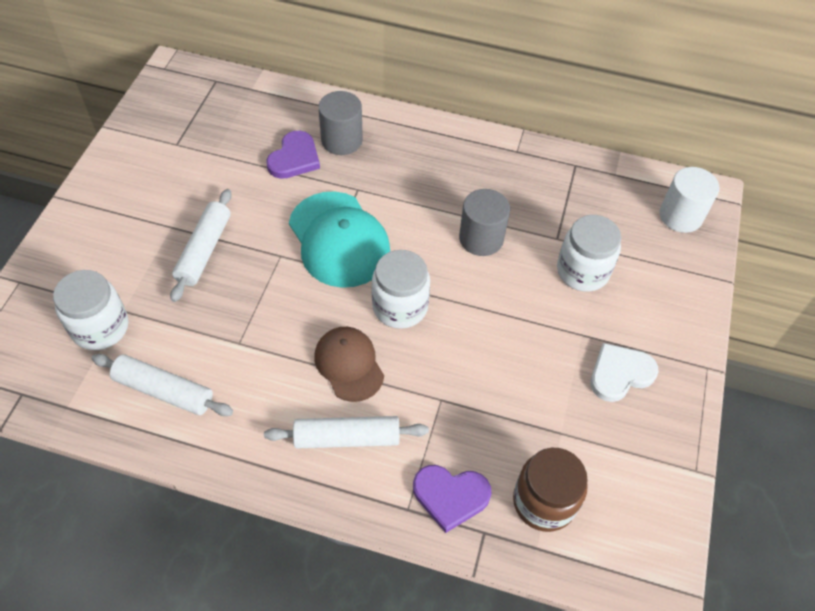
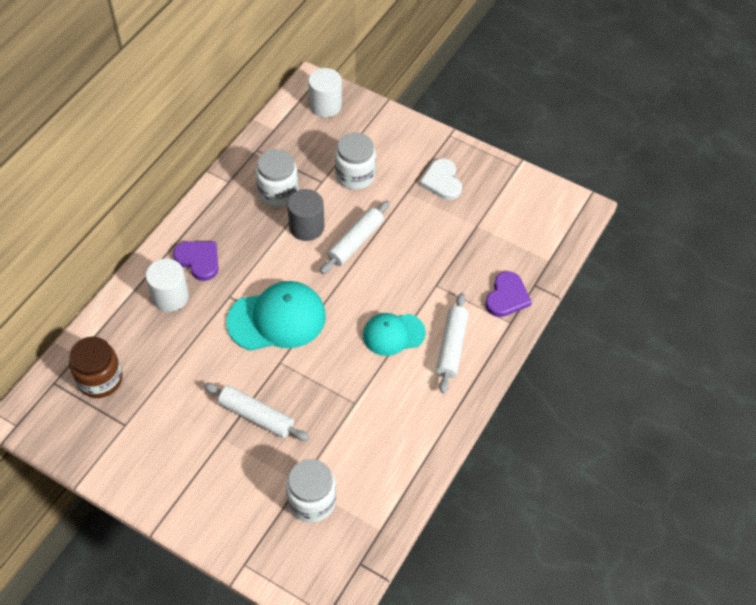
camera: 75 degrees left, 0 degrees up
white rolling pin [91,354,233,416] -> white rolling pin moved to [320,201,390,274]
purple heart [266,131,320,179] -> purple heart moved to [173,241,219,281]
brown cap [314,327,384,402] -> turquoise cap [363,313,426,356]
grey cylinder [318,91,363,155] -> white cylinder [146,259,189,312]
white jar [372,250,430,329] -> white jar moved to [256,149,298,207]
brown jar [513,448,588,532] -> brown jar moved to [69,337,123,398]

